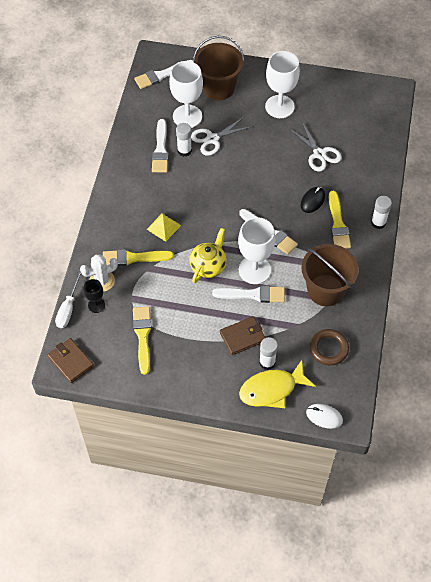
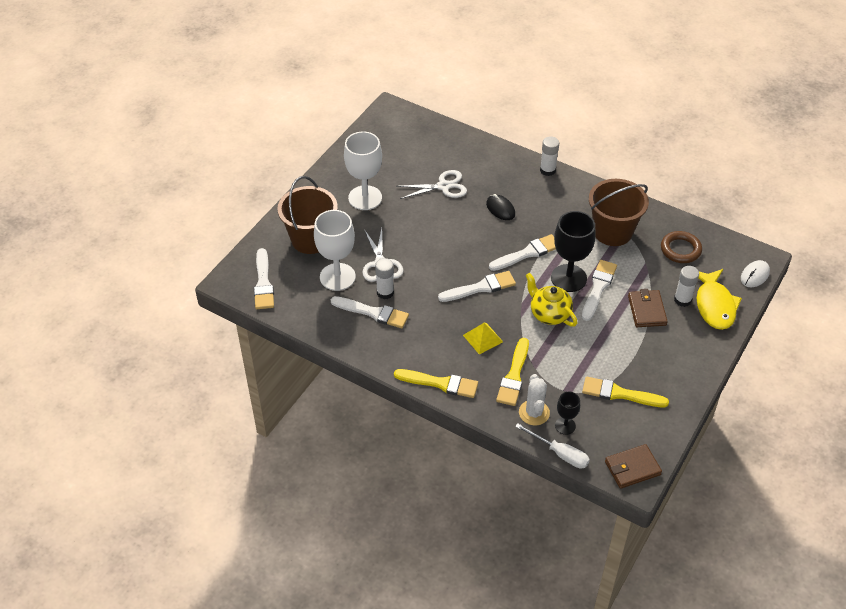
camera: 70 degrees left, 10 degrees down
white goblet [238,217,275,284] -> black goblet [551,211,596,292]
yellow brush [328,191,351,249] -> yellow brush moved to [394,369,478,398]
none -> white brush [438,271,516,302]

